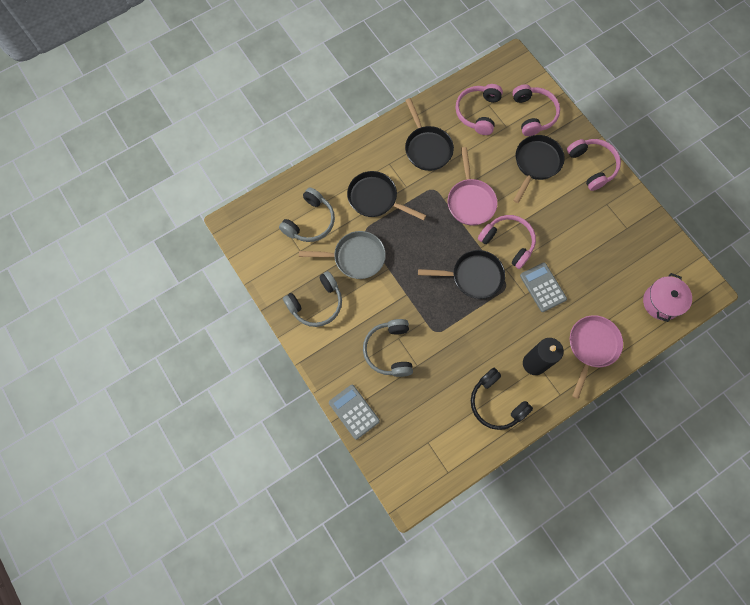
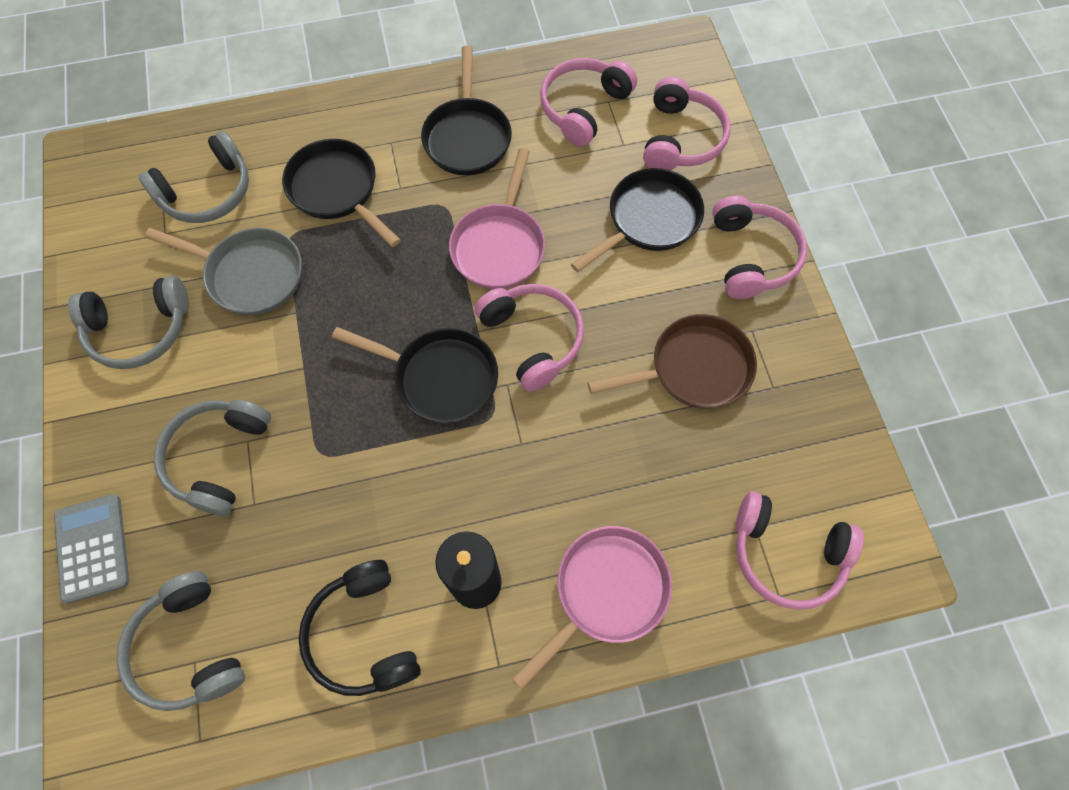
camera: 20 degrees right, 5 degrees down
grey calculator [520,262,567,312] -> none
pink pot [643,273,692,322] -> pink headphones [736,491,864,610]
none -> grey headphones [116,571,245,711]
none -> brown pan [588,314,757,409]

